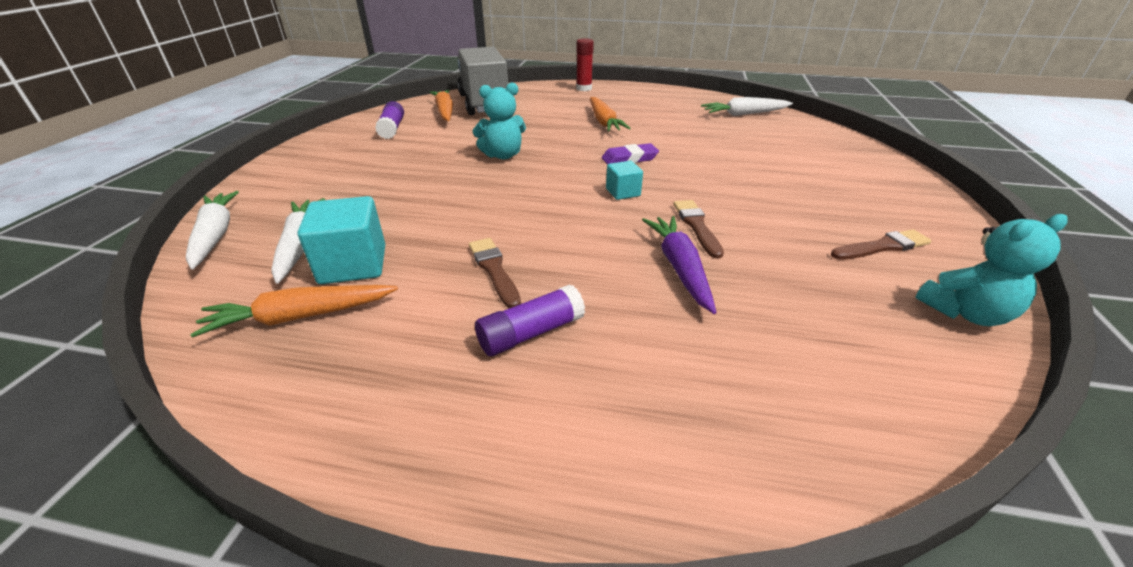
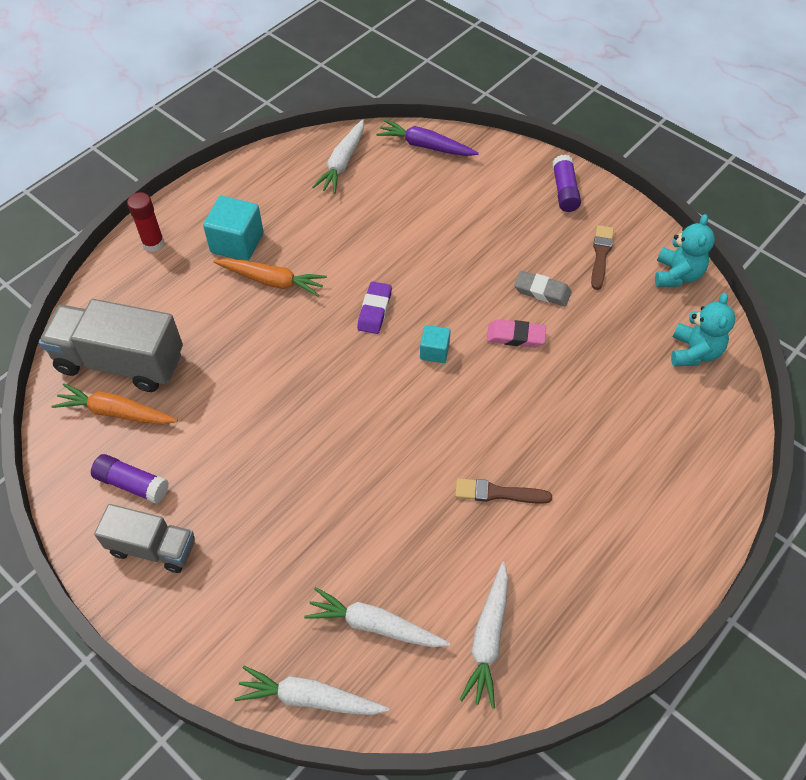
camera: 60 degrees left, 20 degrees up
orange carrot [190,285,398,338] -> white carrot [460,562,508,709]
turquoise cube [298,196,385,284] -> turquoise cube moved to [203,196,264,261]
turquoise teddy bear [473,82,526,159] -> turquoise teddy bear moved to [671,293,736,366]
purple glue stick [475,284,585,356] -> purple glue stick moved to [552,154,581,212]
purple carrot [642,216,717,314] -> purple carrot moved to [376,120,479,156]
brown brush [674,200,724,259] -> pink eraser [487,319,546,348]
none -> grey truck [94,504,195,573]
none -> grey eraser [514,270,571,306]

